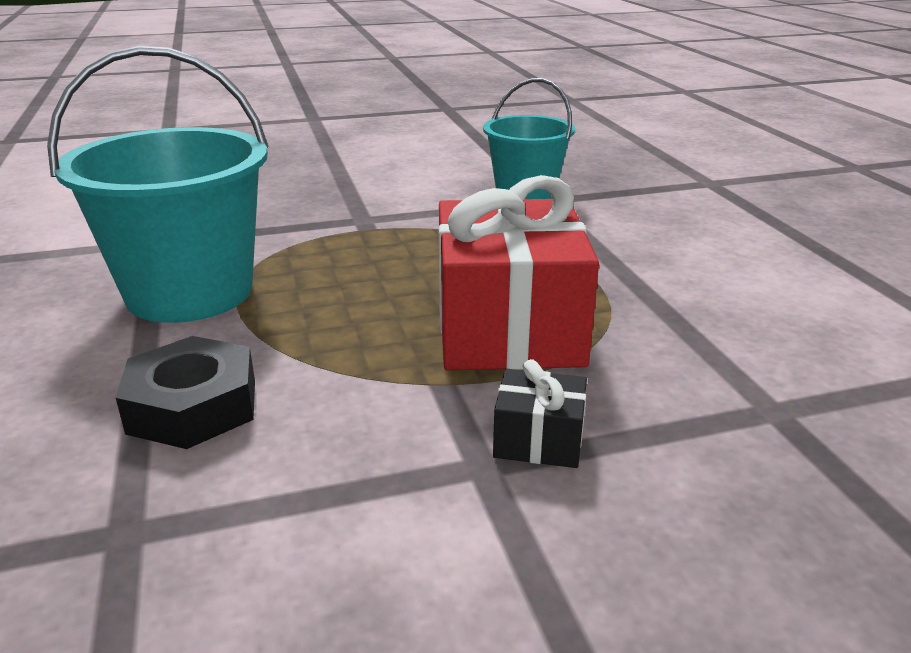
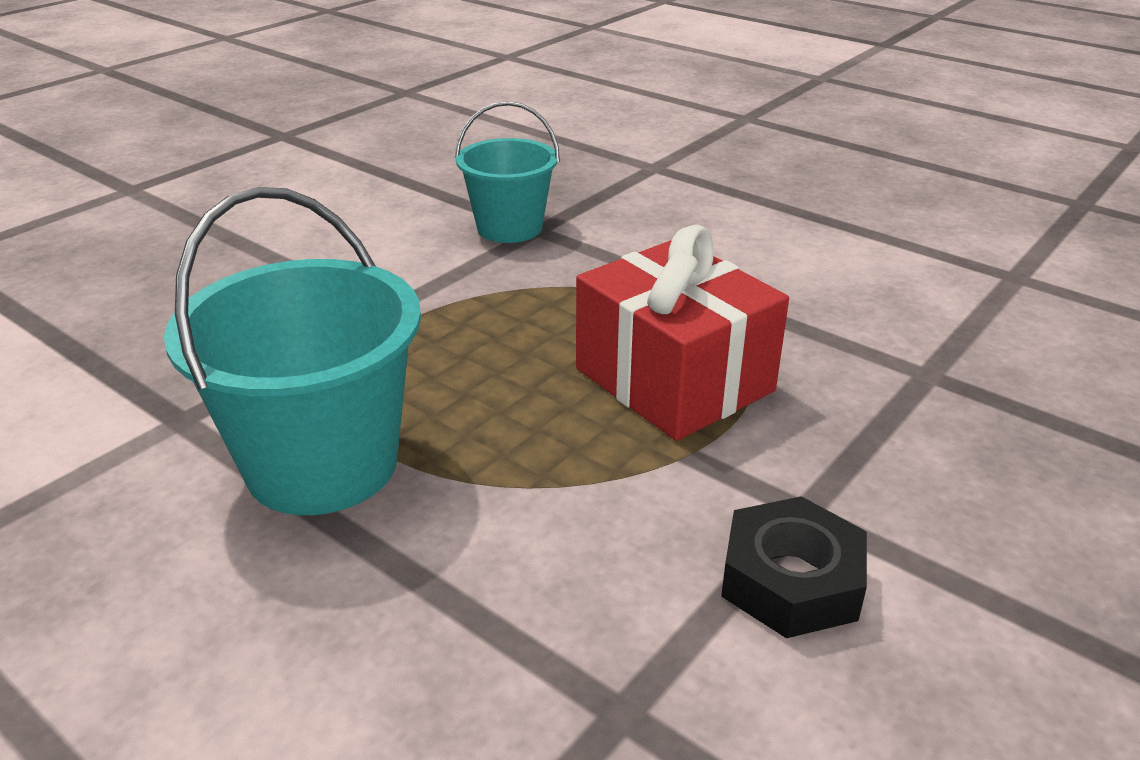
camera: 35 degrees left, 5 degrees up
black nut [116,336,255,449] -> black nut moved to [721,496,867,638]
black gift [493,359,587,468] -> none

